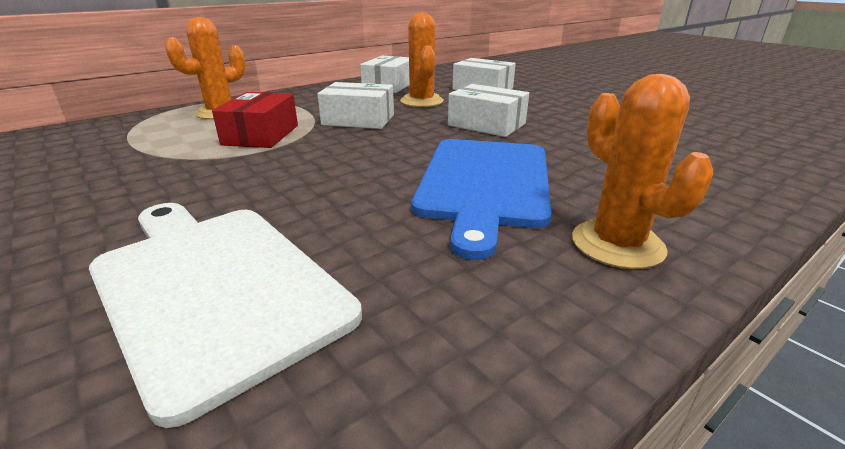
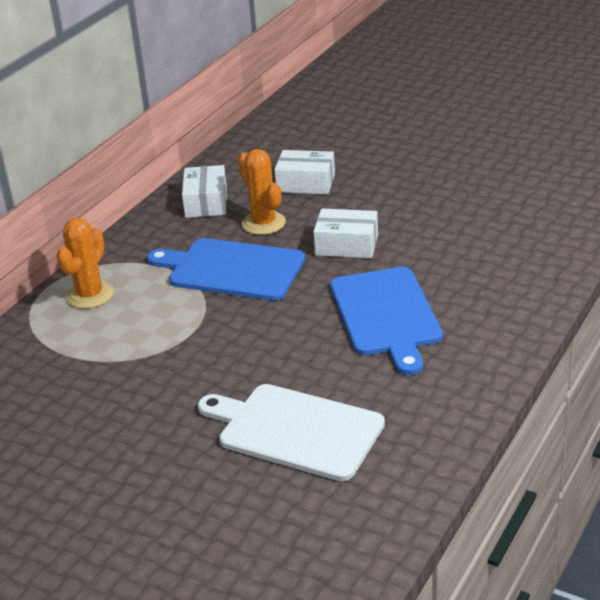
camera: 20 degrees left, 5 degrees up
red box [212,92,298,148] -> none
white box [317,82,394,129] -> blue cutting board [147,238,305,301]
orange cactus [572,74,713,269] -> none

